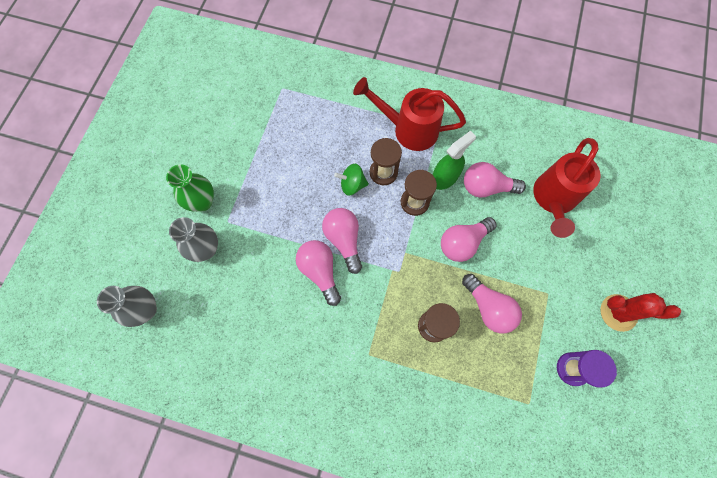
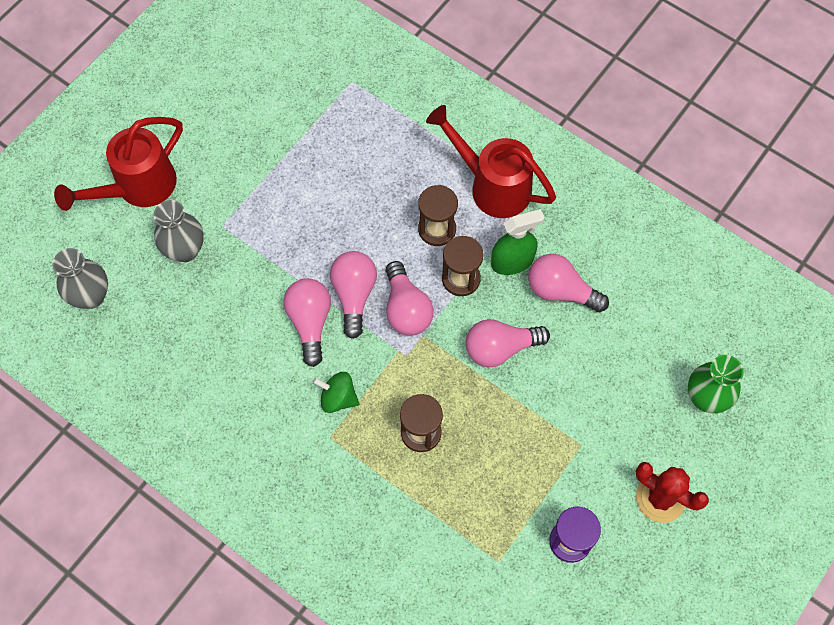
camera: 20 degrees right, 5 degrees down
green vase [166,164,214,212] -> green vase moved to [688,355,744,413]
green spinning top [334,164,369,195] -> green spinning top moved to [313,372,360,413]
pink light bulb [462,274,522,333] -> pink light bulb moved to [386,261,434,335]
red watering can [533,138,601,238] -> red watering can moved to [54,117,183,211]

